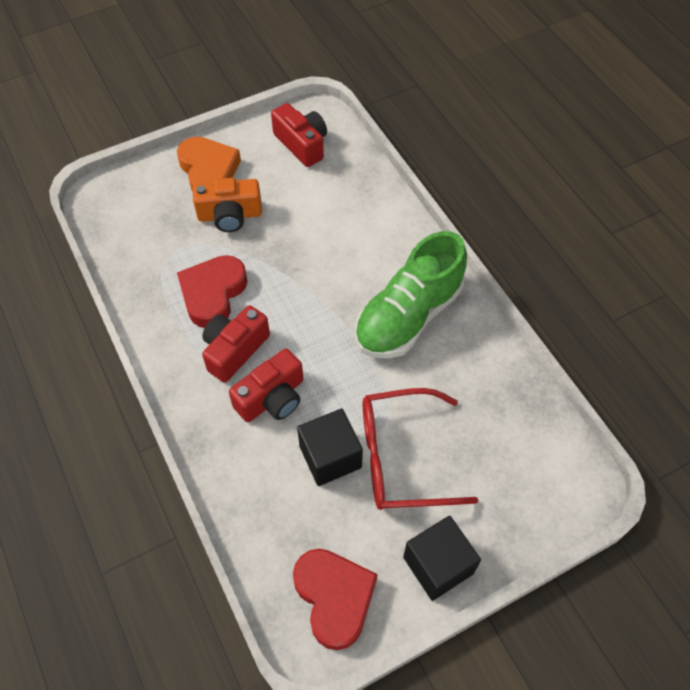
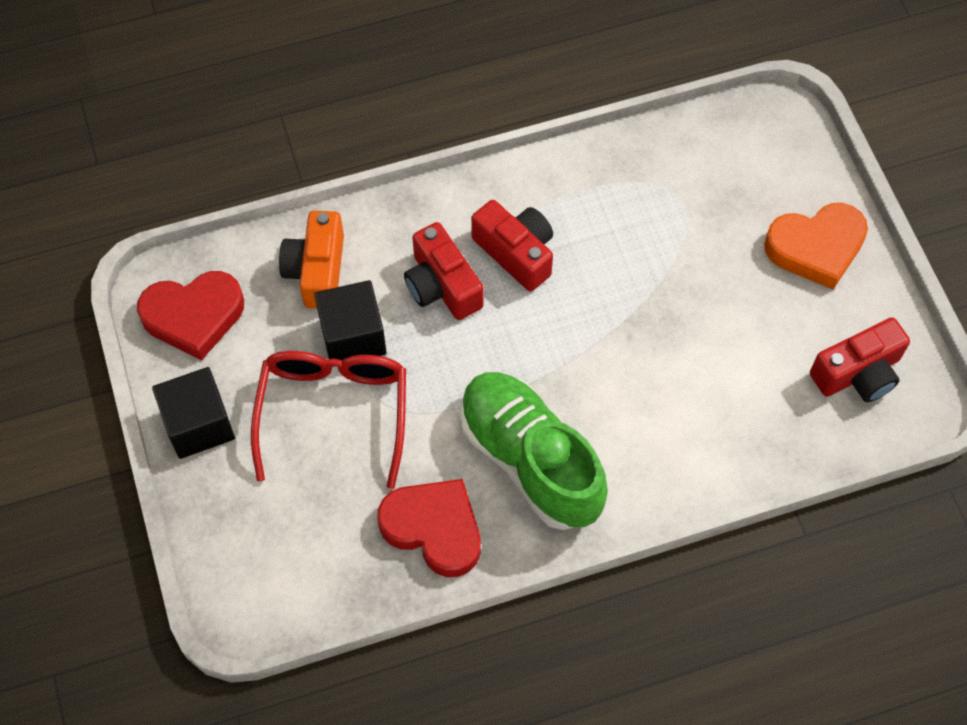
camera: 100 degrees right, 5 degrees up
red heart [177,255,248,328] -> red heart moved to [377,479,481,577]
orange camera [193,178,262,232] -> orange camera moved to [279,210,344,309]

